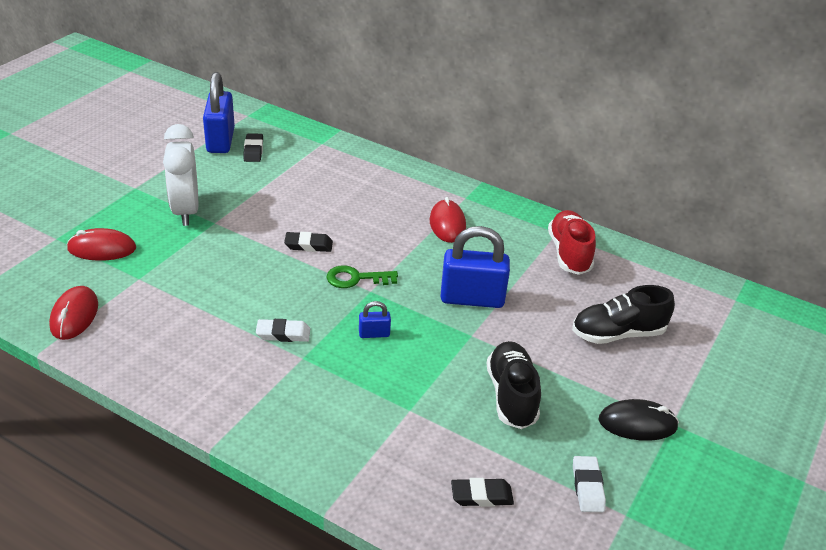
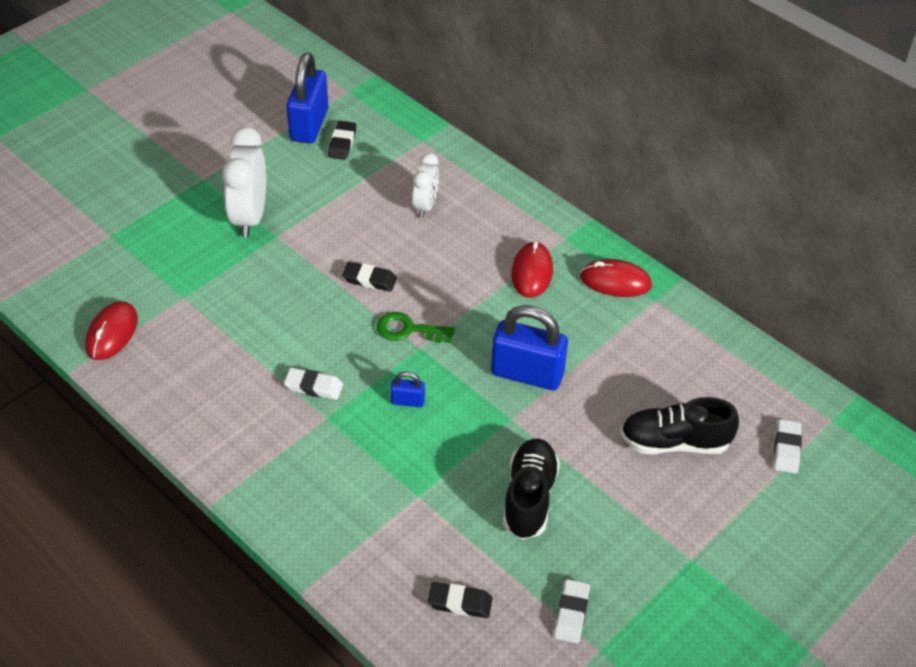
camera: 15 degrees right, 10 degrees up
red mouse [67,228,136,261] -> red mouse moved to [580,259,652,297]
red shoe [548,210,596,275] -> none
black mouse [598,399,679,441] -> none
none -> white clock [412,153,439,218]
none -> white eraser [774,419,802,474]

